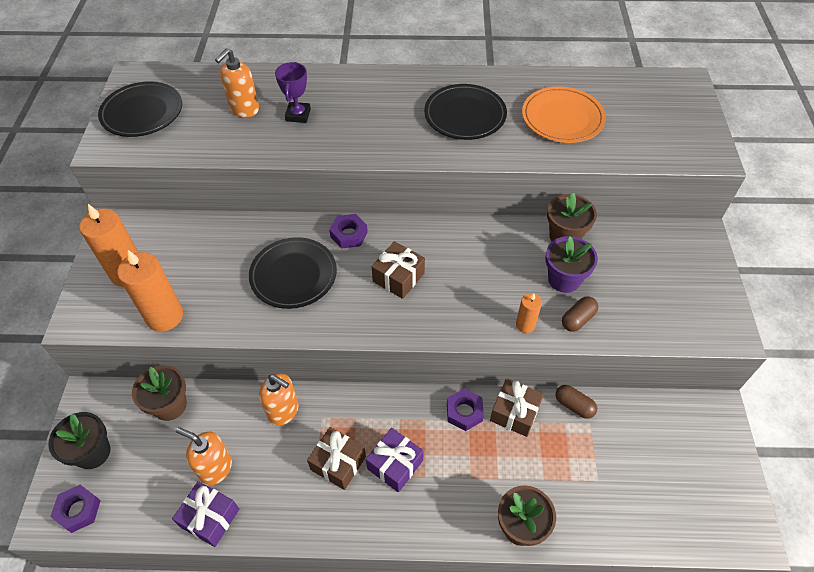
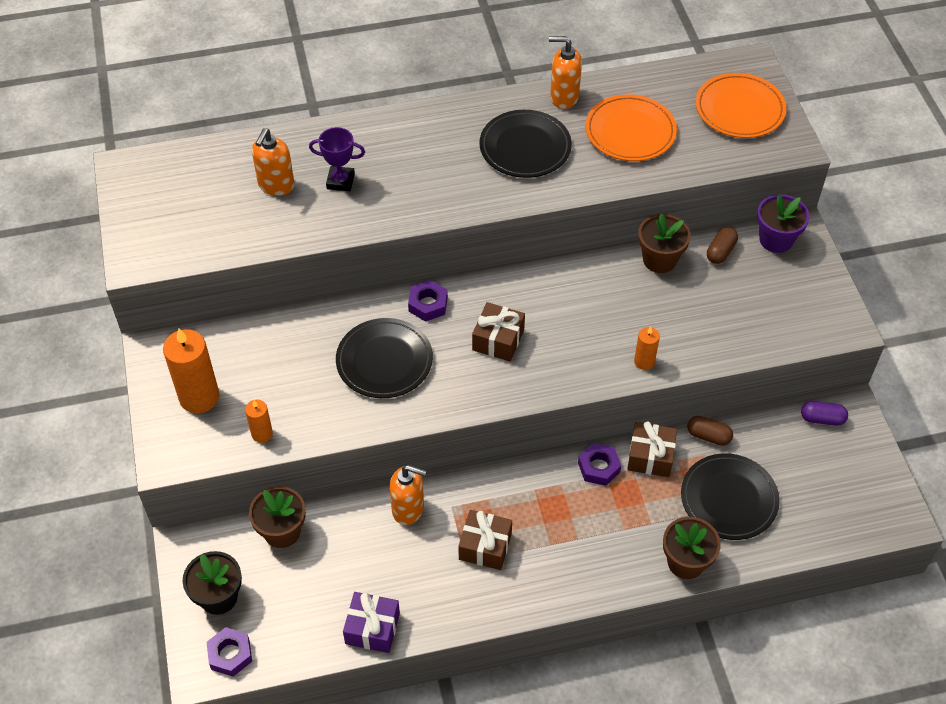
camera: 15 degrees left, 0 degrees up
black plate [98,81,182,137] -> black plate moved to [681,453,780,540]
orange candle [117,250,183,331] -> orange candle [245,400,273,443], size x0.52
orange soap dispenser [176,427,232,485] -> orange soap dispenser moved to [549,36,582,109]
purple trophy [275,62,311,123] -> purple trophy turned 75 degrees counterclockwise [309,127,365,191]
purple gift [366,428,424,492] -> none
purple flower pot [546,236,598,293] -> purple flower pot moved to [757,194,810,253]
brown capsule [562,296,598,332] -> brown capsule moved to [707,227,738,264]
none -> orange plate [696,73,787,138]
none -> purple capsule [801,401,848,426]

